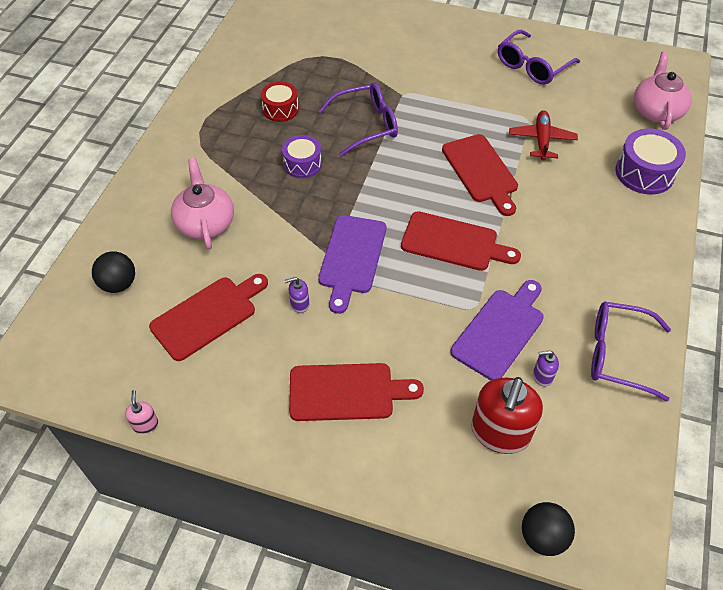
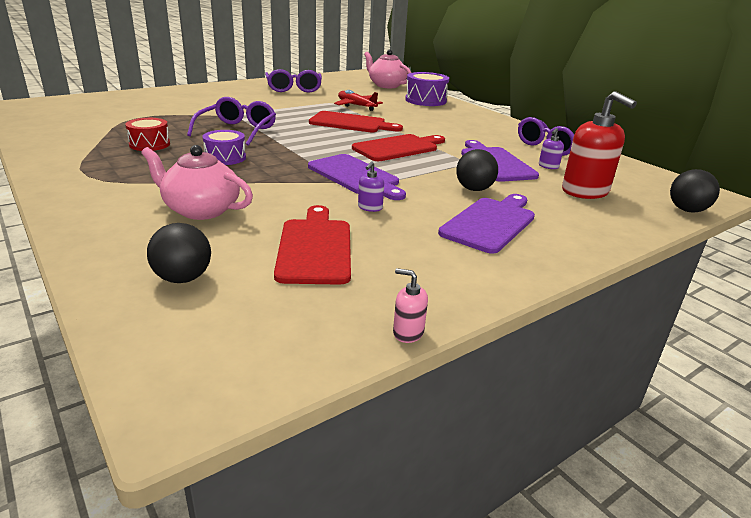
camera: 55 degrees left, 25 degrees down
red cutting board [289,363,424,421] -> purple cutting board [438,194,535,254]
none -> black ball [456,149,498,191]

